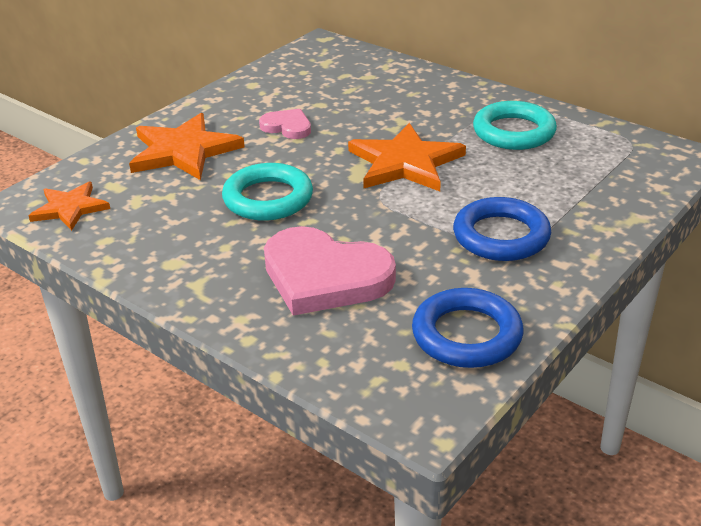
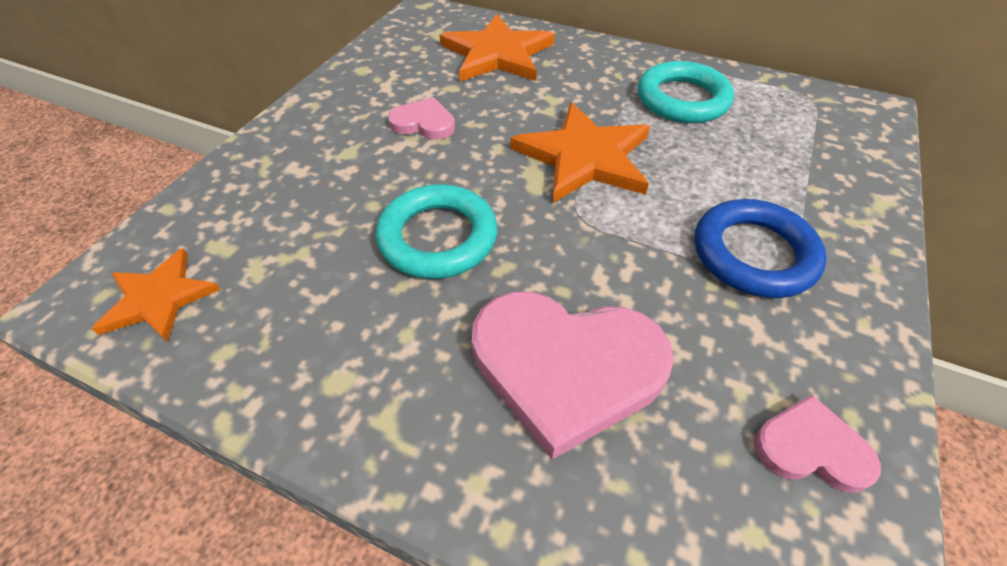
camera: 15 degrees left, 15 degrees up
orange star [129,113,245,180] -> orange star moved to [440,14,555,82]
blue ring [412,288,523,368] -> pink heart [754,395,881,493]

